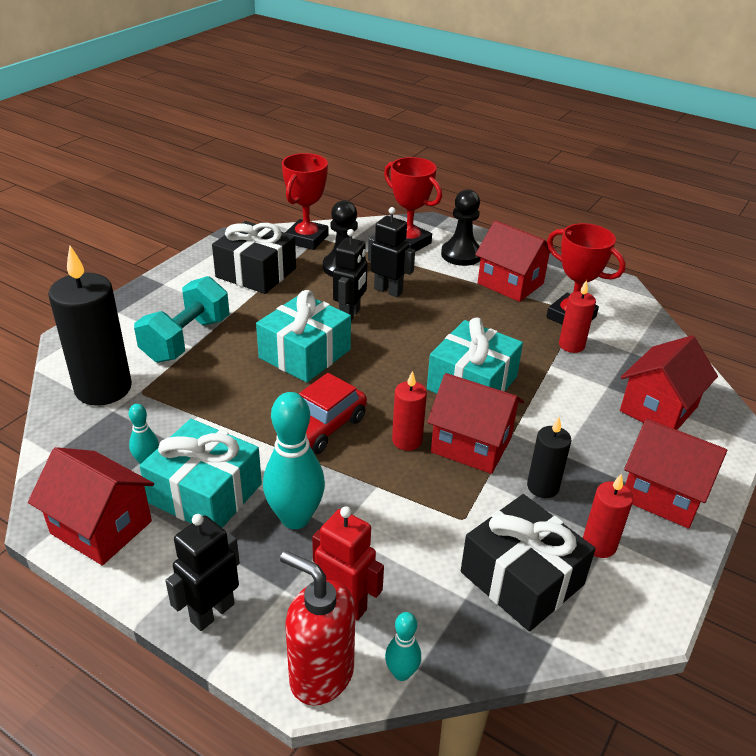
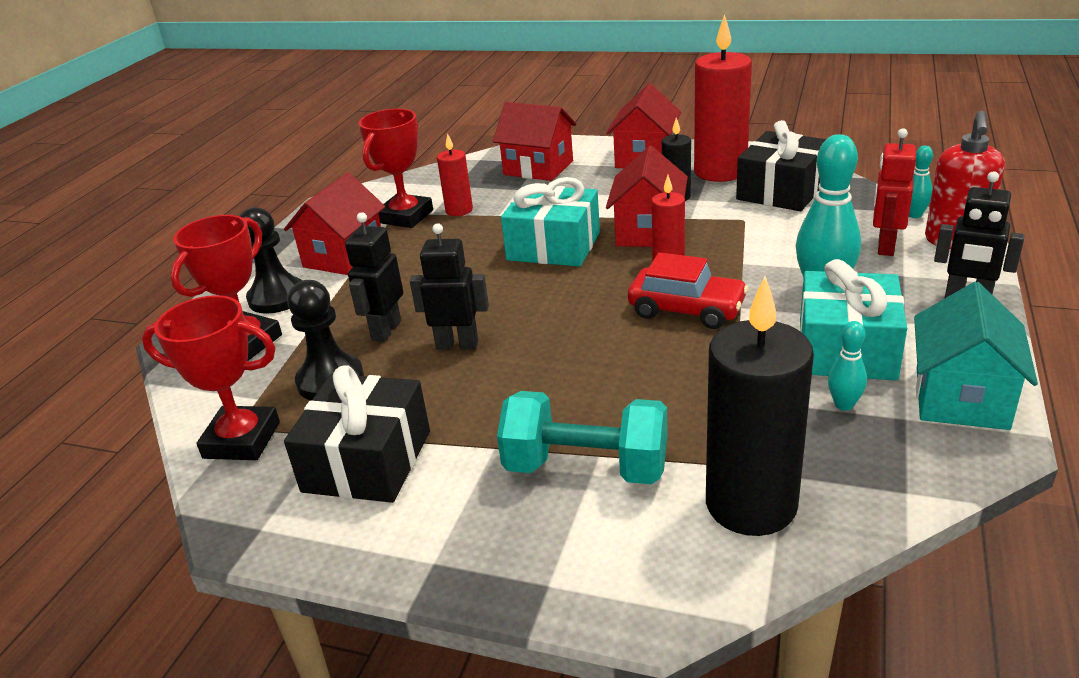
camera: 100 degrees left, 5 degrees down
red house [28,447,154,565] -> turquoise house [914,282,1038,430]
turquoise gift [256,290,351,383] -> none
red candle [583,474,633,558] -> red candle [694,14,752,182], size x1.93

